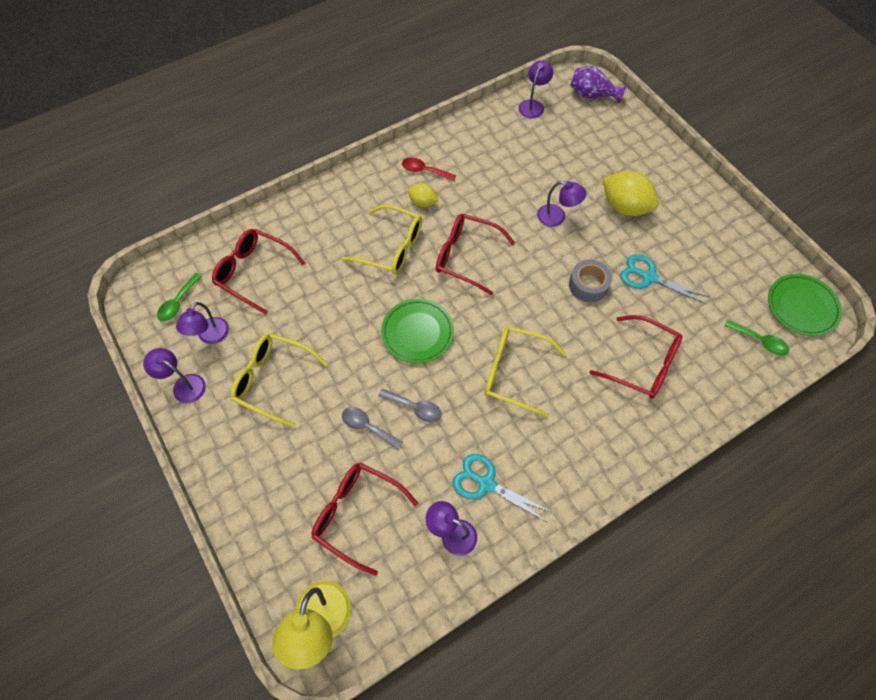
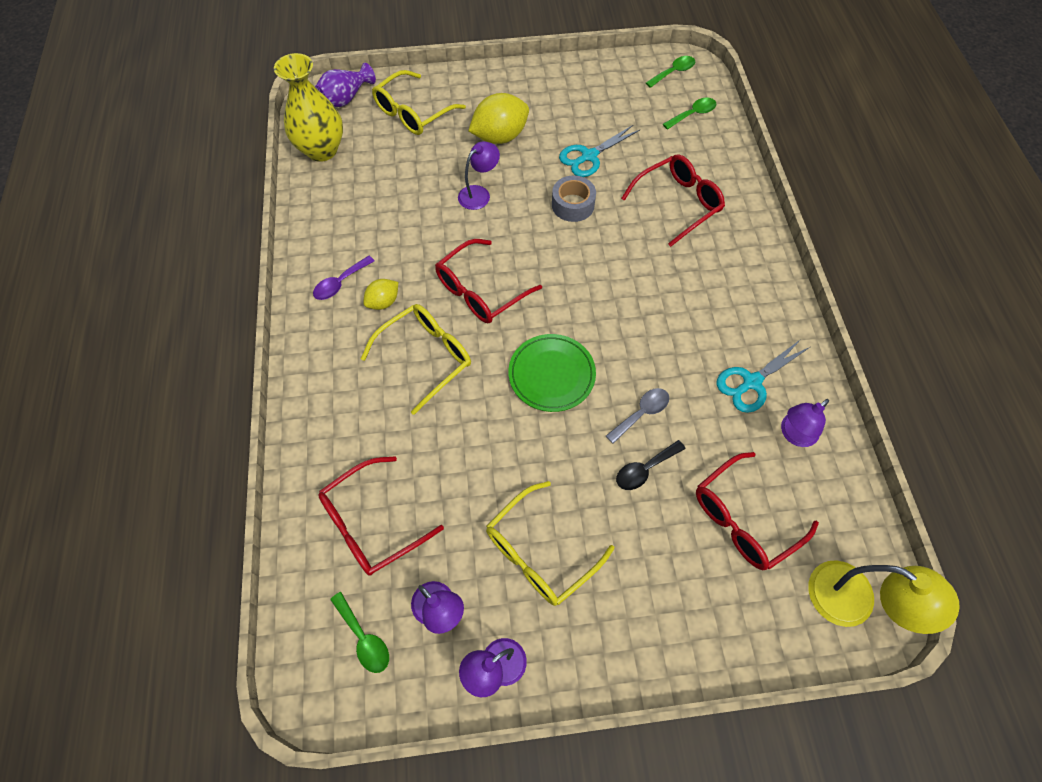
camera: 65 degrees left, 0 degrees up
grey spoon [342,407,403,450] -> black spoon [616,440,686,490]
red spoon [402,157,456,181] -> purple spoon [313,256,374,300]
yellow glasses [485,326,566,418] -> yellow glasses moved to [372,70,466,135]
purple lamp [519,60,553,118] -> yellow vase [274,53,343,162]
green plate [768,274,842,336] -> green spoon [646,56,695,88]

